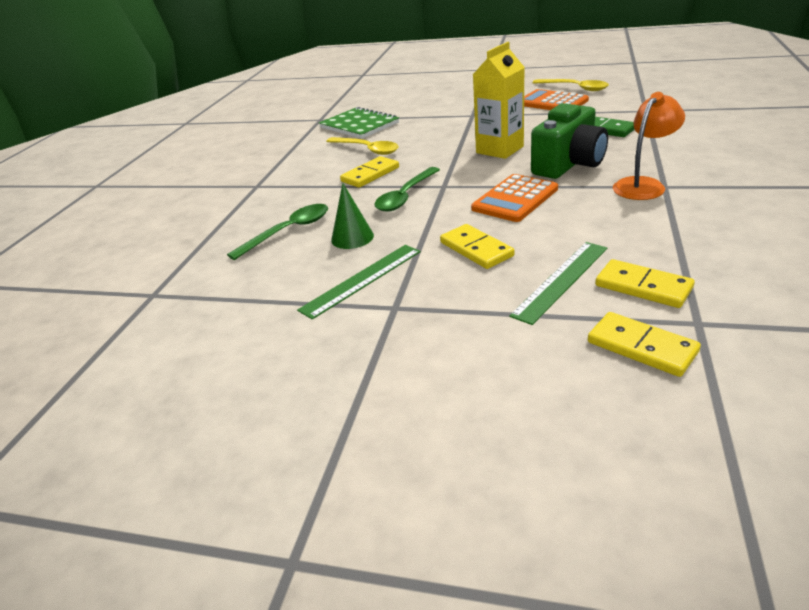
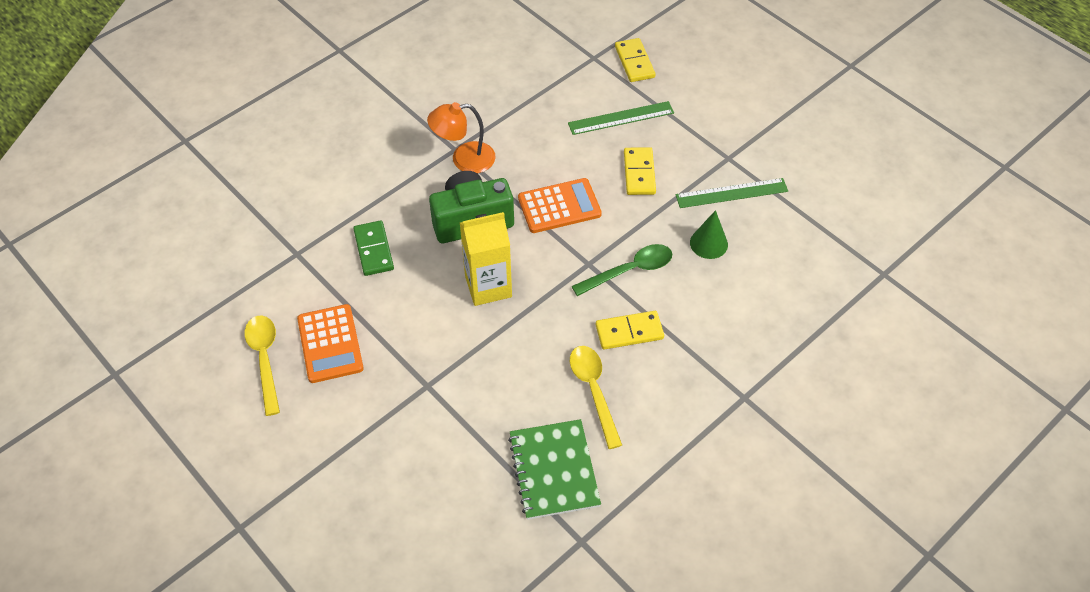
camera: 150 degrees left, 20 degrees up
green spoon [227,204,328,260] -> none
yellow domino [595,259,695,308] -> none

